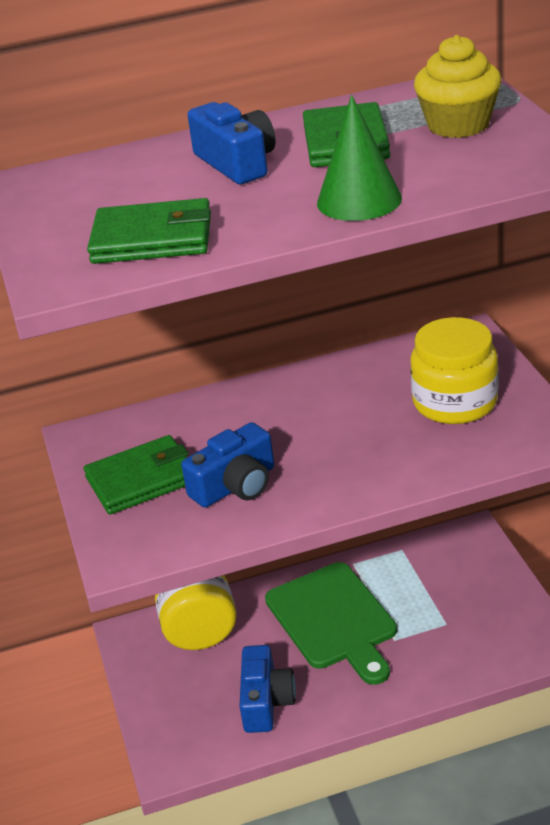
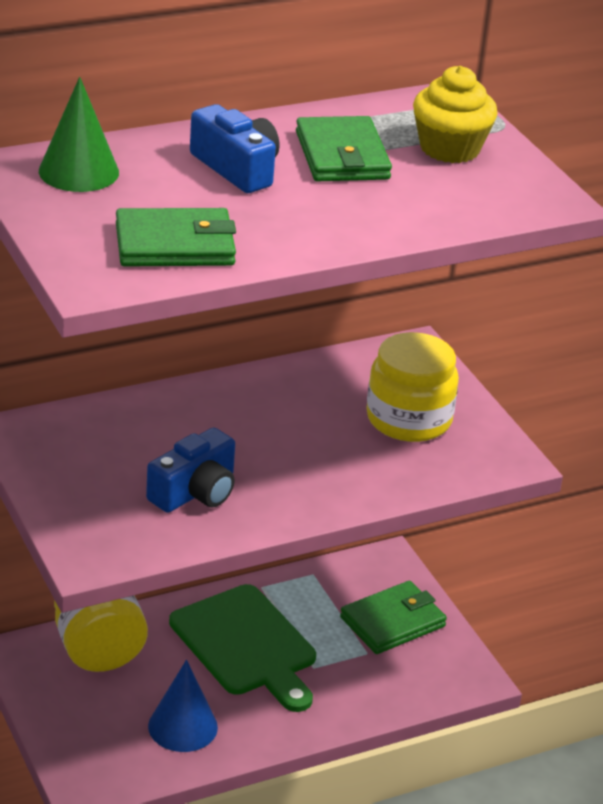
camera: 15 degrees left, 0 degrees up
green wallet [84,435,189,515] -> green wallet moved to [340,581,447,654]
blue camera [239,645,296,733] -> blue cone [148,660,218,752]
green cone [317,95,402,221] -> green cone moved to [39,77,119,192]

